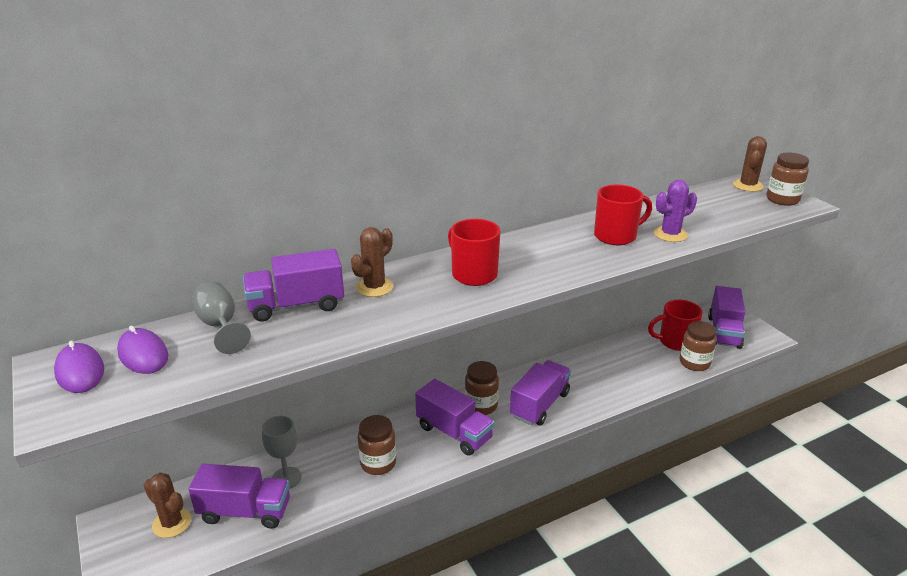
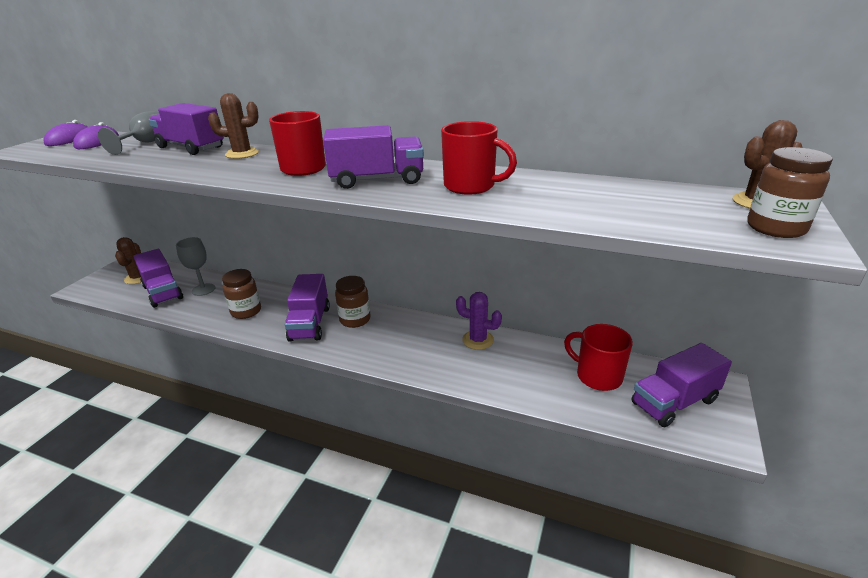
camera: 50 degrees right, 0 degrees up
purple truck [510,360,571,426] -> purple truck moved to [323,125,424,189]
purple cactus [654,180,697,242] -> purple cactus moved to [456,292,502,350]
brown jar [680,321,717,371] -> none

